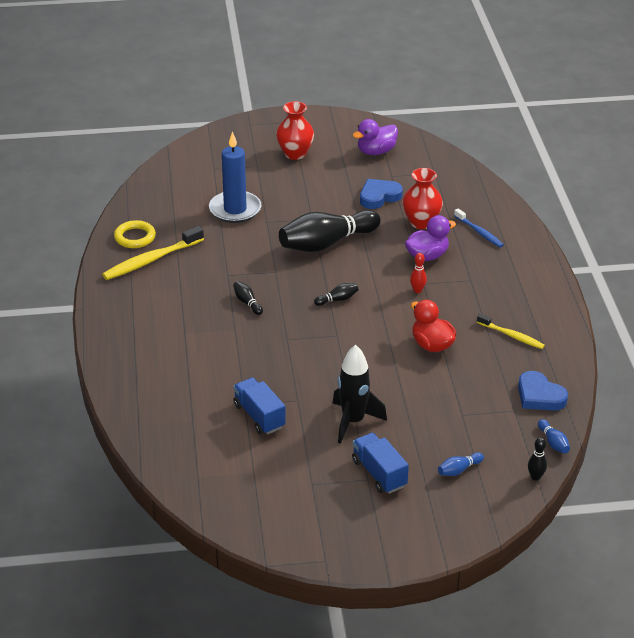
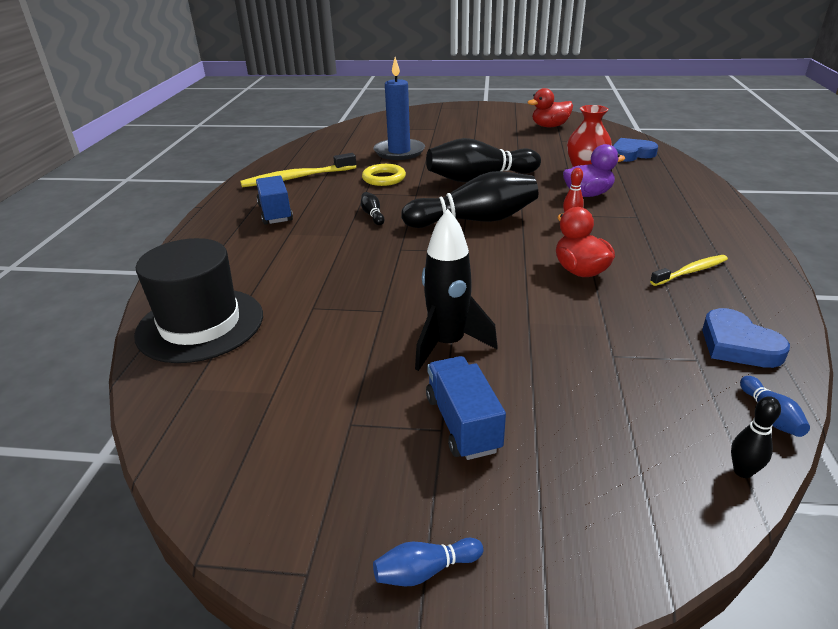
camera: 15 degrees right, 5 degrees down
yellow ring [114,220,156,248] -> yellow ring moved to [362,164,406,186]
blue truck [233,377,286,434] -> blue truck moved to [256,176,293,225]
red vase [276,101,314,160] -> none
black bowling pin [314,283,359,306] -> black bowling pin [401,171,538,228], size x2.48
purple duck [353,119,398,155] -> red duck [527,88,573,127]
blue heart [360,179,403,209] -> blue heart moved to [613,138,658,162]
blue bowling pin [438,452,484,476] -> blue bowling pin moved to [373,538,483,586]
blue toothbrush [454,208,504,248] -> none
yellow toothbrush [477,314,545,349] -> yellow toothbrush turned 75 degrees counterclockwise [650,255,728,286]
none -> black hat [134,238,263,363]

